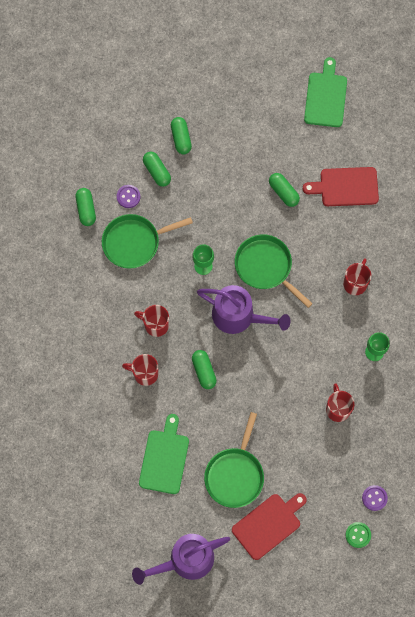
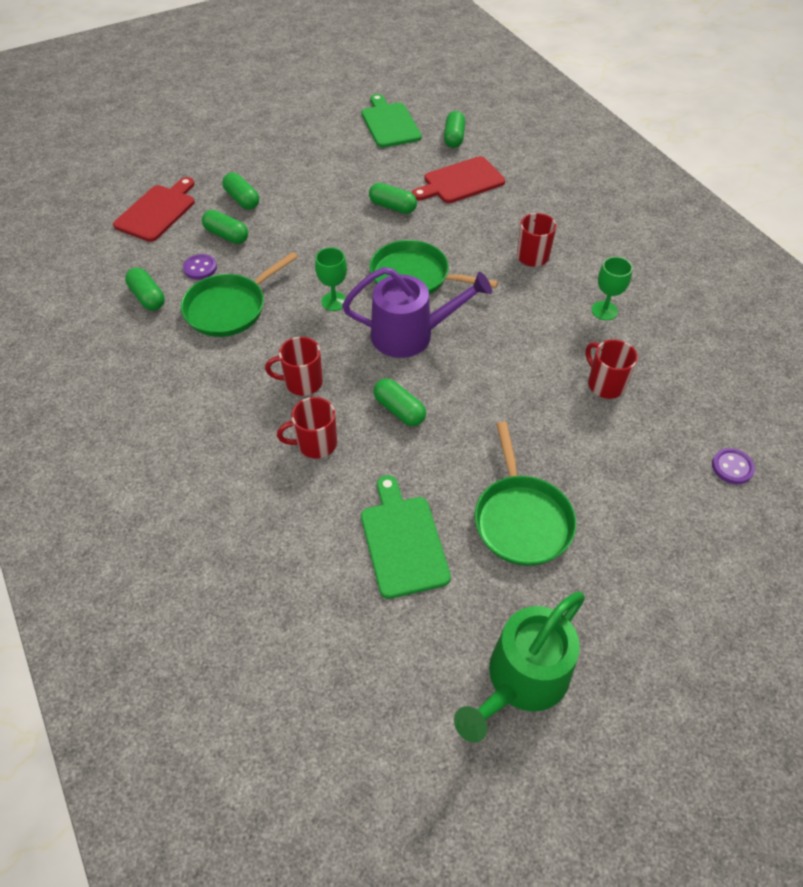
camera: 25 degrees left, 20 degrees down
purple watering can [132,534,230,585] -> green watering can [454,592,585,743]
red cutting board [232,493,307,560] -> red cutting board moved to [113,177,195,242]
green button [346,522,371,548] -> none
none -> green capsule [444,111,465,148]

